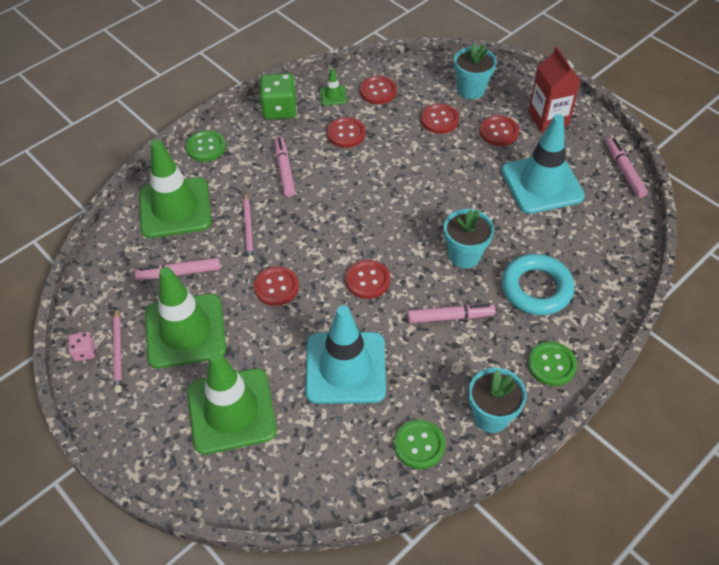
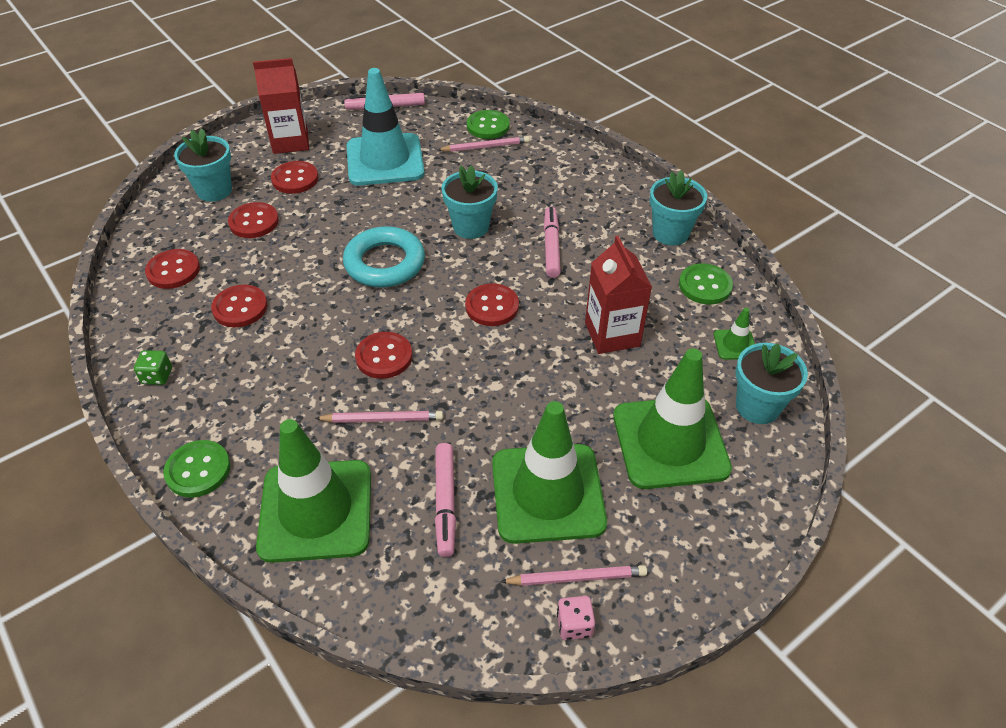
camera: 85 degrees left, 5 degrees down
red button [254,266,299,306] -> red button moved to [355,332,412,379]
green dice [259,73,297,120] -> green dice [134,350,172,385], size x0.51
pink marker [275,136,295,197] -> none
turquoise traffic cone [305,305,386,404] -> red carton [585,235,652,354]
green traffic cone [320,68,347,106] -> green traffic cone moved to [714,308,755,360]
turquoise ring [502,254,574,315] -> turquoise ring moved to [343,226,425,288]
green button [528,341,577,386] -> green button moved to [467,110,510,139]
none -> pink pencil [437,136,530,152]
none -> turquoise flower pot [736,343,808,424]

